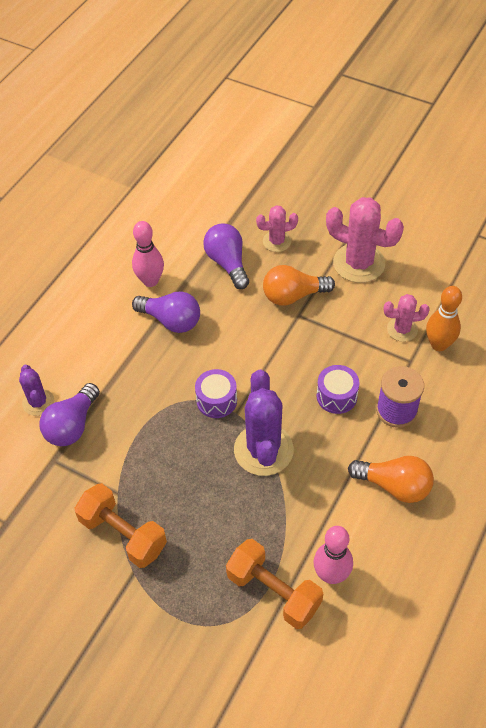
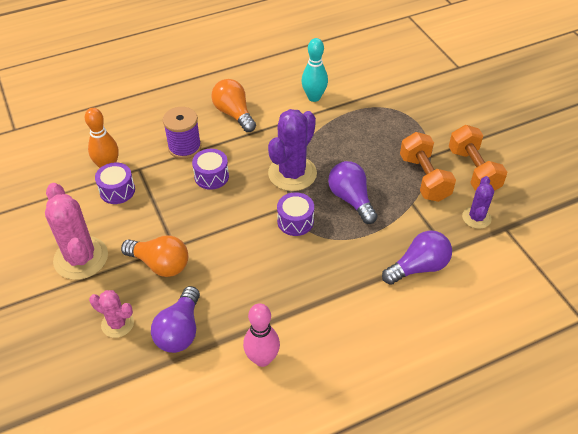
camera: 145 degrees left, 5 degrees down
purple cactus [19,365,54,416] -> purple cactus moved to [462,176,494,229]
purple light bulb [132,291,200,333] -> purple light bulb moved to [328,161,377,224]
orange dumbbell [226,539,323,629] -> orange dumbbell moved to [449,125,507,191]
pink bowling pin [313,526,353,584] -> turquoise bowling pin [301,38,328,102]
pink cactus [384,294,430,342] -> purple drum [95,162,135,204]

